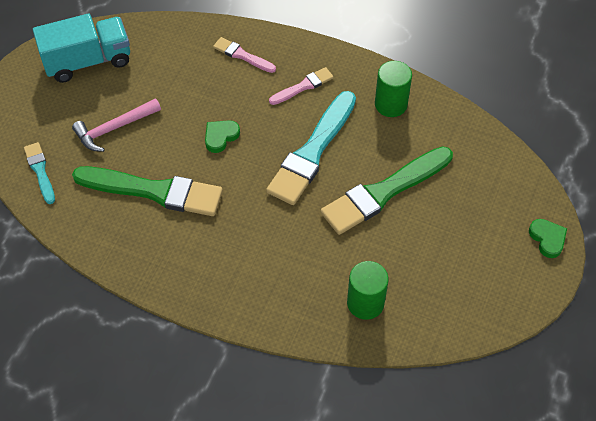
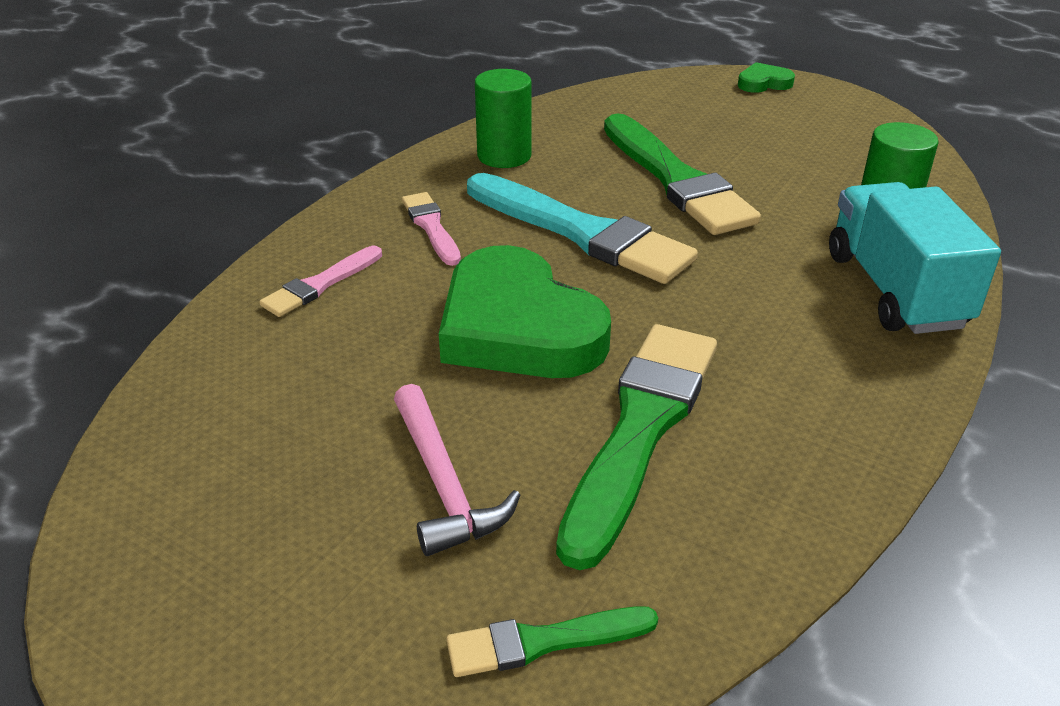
camera: 80 degrees left, 20 degrees down
turquoise brush [24,142,55,204] -> green brush [446,606,658,677]
turquoise truck [33,14,130,83] -> turquoise truck moved to [829,182,1001,334]
green heart [205,120,240,153] -> green heart [439,245,611,378], size x2.32

